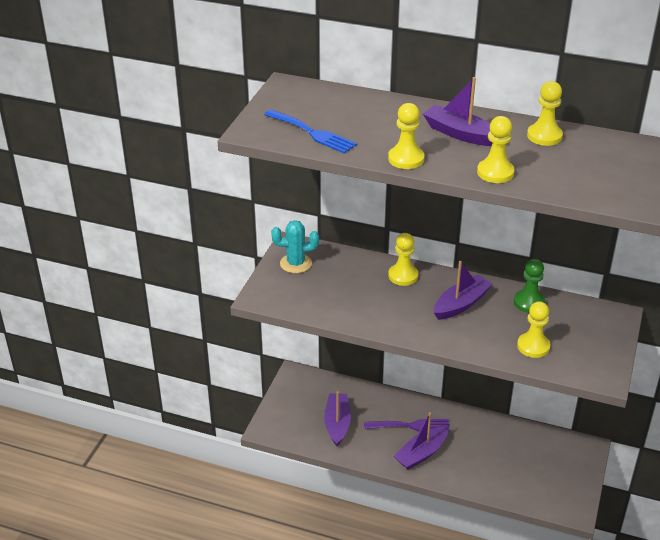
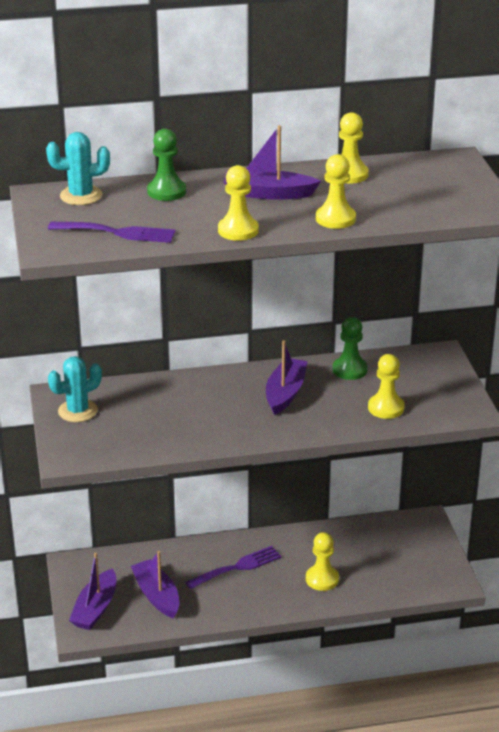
camera: 30 degrees left, 5 degrees down
blue fork [264,110,357,154] -> purple fork [48,222,175,243]
yellow pawn [388,233,418,286] -> yellow pawn moved to [306,532,339,591]
purple boat [393,412,449,470] -> purple boat moved to [69,553,116,630]
none -> turquoise cactus [46,132,110,205]
none -> green pawn [147,129,186,201]

